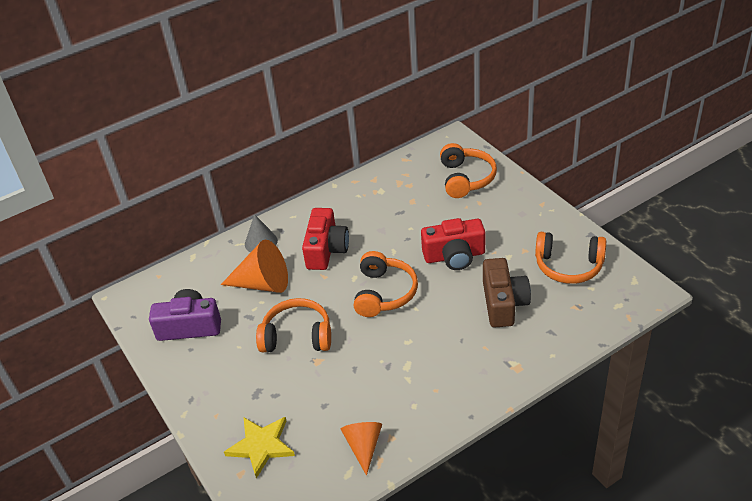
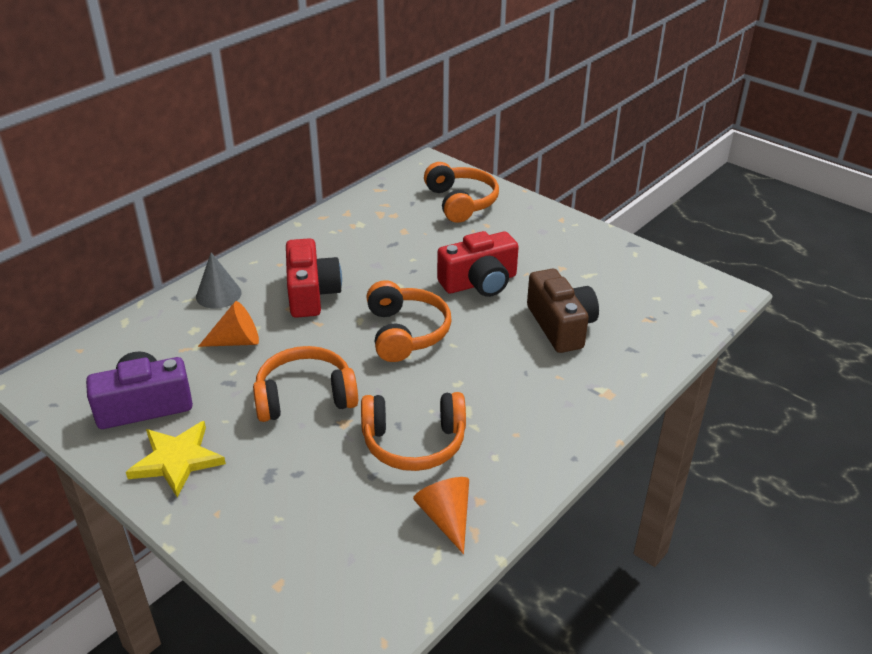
camera: 20 degrees left, 5 degrees down
orange cone [221,240,288,293] -> orange cone [198,301,259,347], size x0.64
yellow star [224,417,295,478] -> yellow star moved to [126,421,226,498]
orange headphones [535,232,606,284] -> orange headphones moved to [361,392,466,471]

